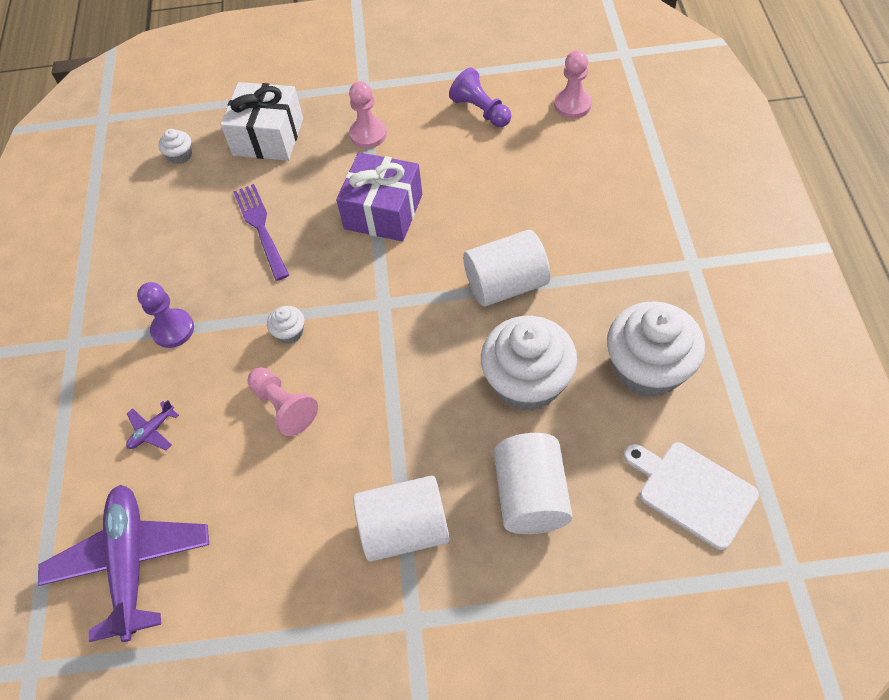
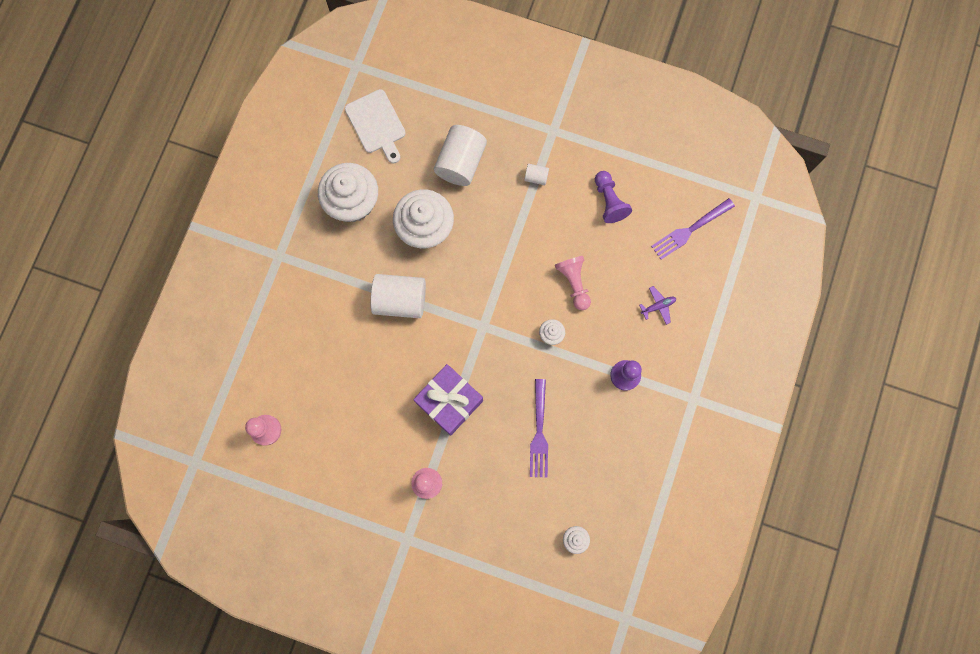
camera: 160 degrees left, 20 degrees up
purple plane [38,485,209,642] -> purple fork [651,198,735,260]
white gift [221,82,303,161] -> none
white cylinder [353,475,450,562] -> white cylinder [524,164,549,185], size x0.45
purple pawn [449,68,511,127] -> purple pawn moved to [595,171,632,223]

